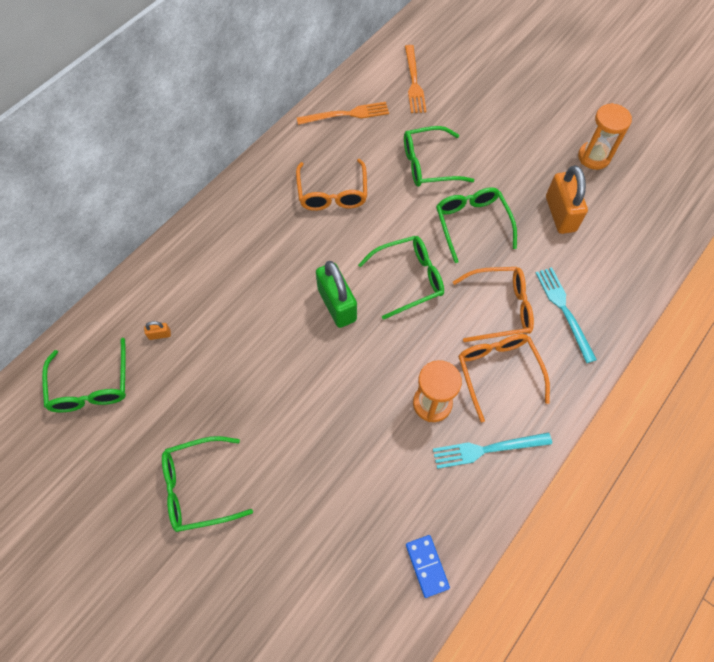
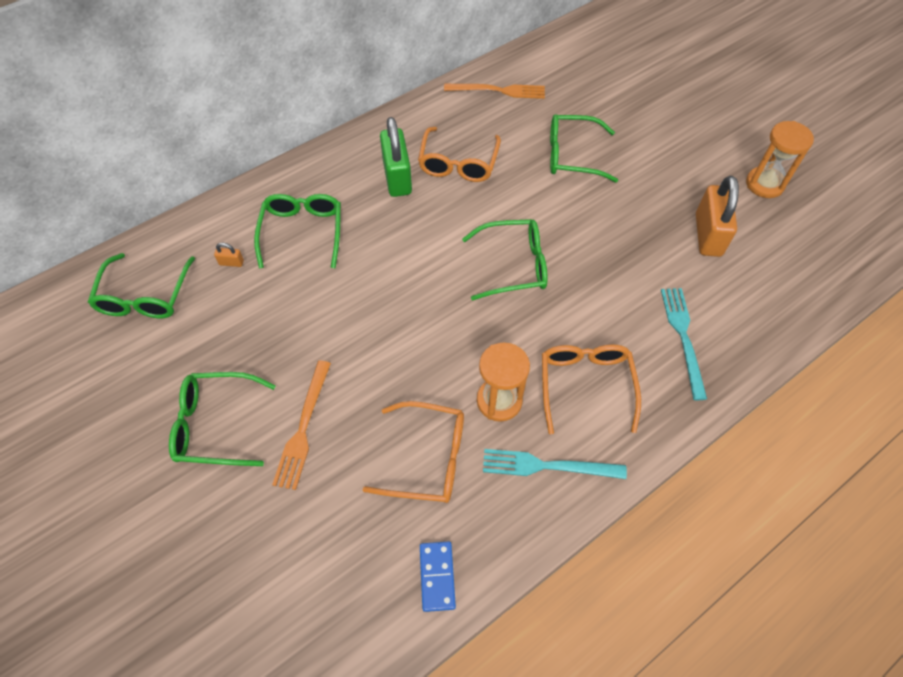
camera: 15 degrees right, 5 degrees down
green padlock [316,261,357,328] -> green padlock moved to [380,117,412,197]
orange fork [405,45,426,113] -> orange fork moved to [272,361,331,490]
green glasses [436,187,517,263] -> green glasses moved to [254,194,341,268]
orange glasses [453,267,534,342] -> orange glasses moved to [363,401,464,503]

